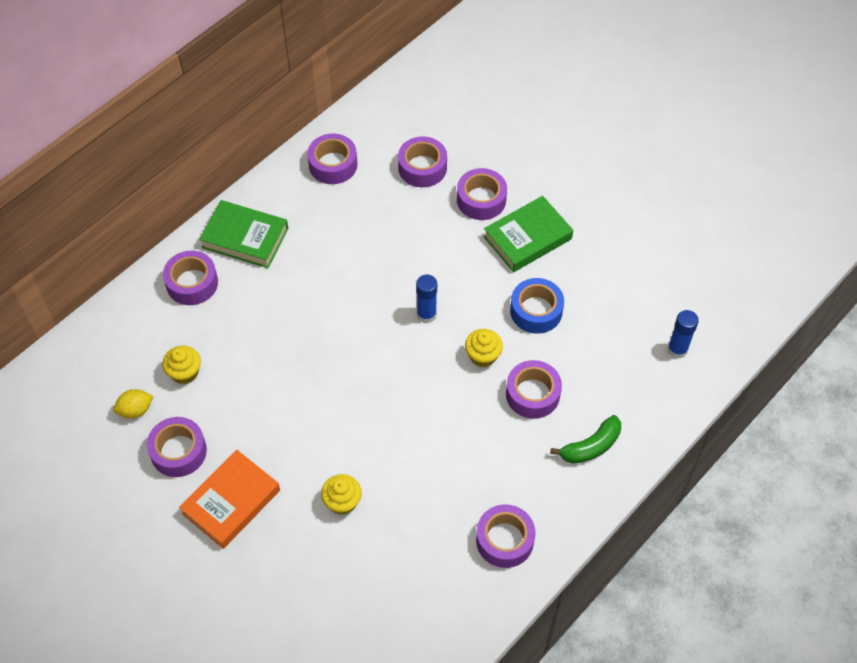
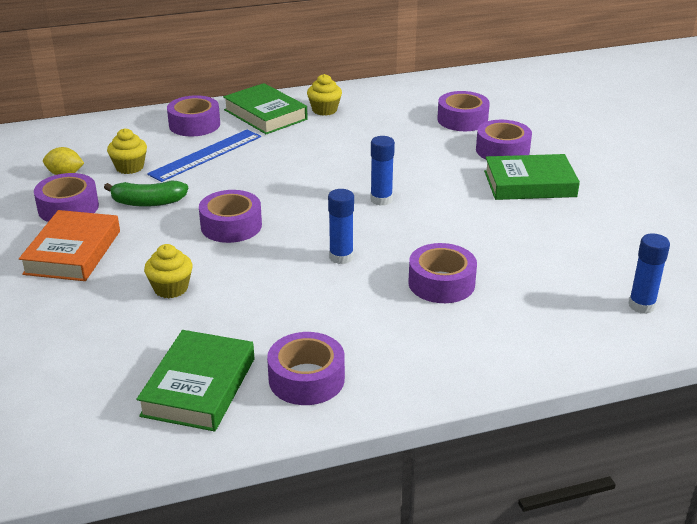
camera: 30 degrees right, 25 degrees down
orange book [179,450,280,549] -> orange book turned 60 degrees counterclockwise [19,210,120,281]
purple tape [307,134,357,184] -> purple tape moved to [199,190,262,243]
yellow cupcake [465,329,503,367] -> yellow cupcake moved to [307,74,342,116]
blue tape [510,278,564,334] -> none
green banana [550,415,621,464] -> green banana moved to [104,180,188,207]
none -> green book [136,330,254,431]
none -> blue ruler [147,130,261,182]
none -> blue glue stick [328,189,354,264]

